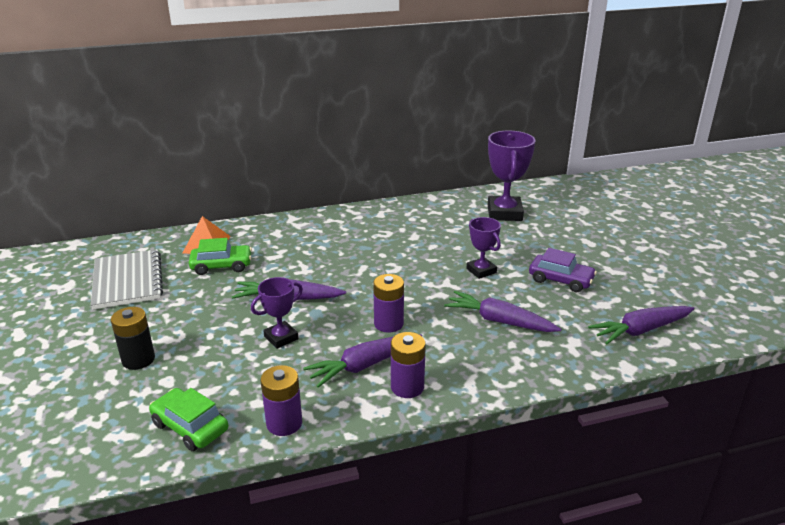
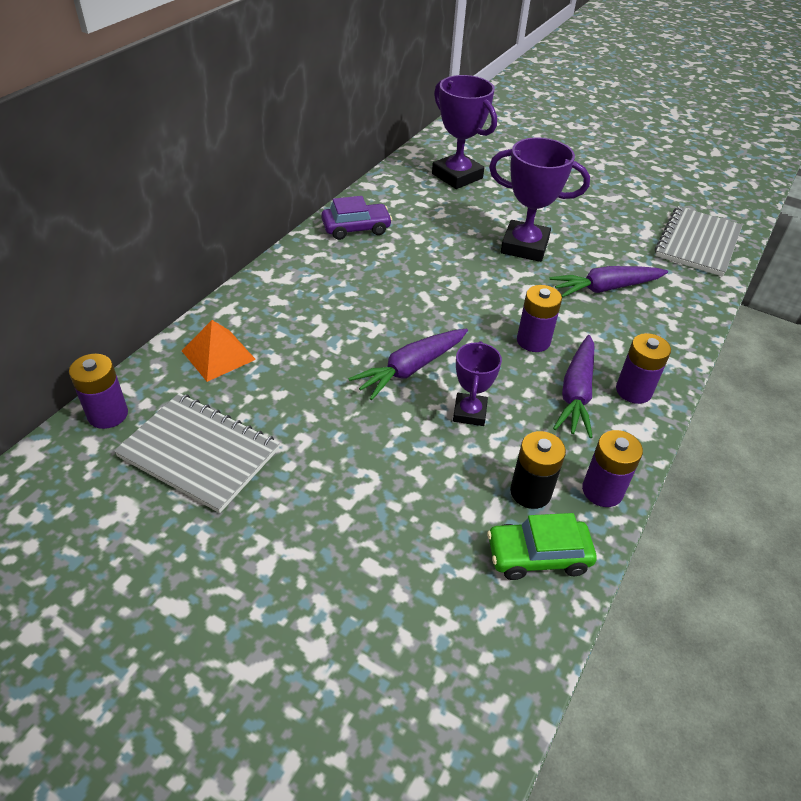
camera: 45 degrees left, 15 degrees up
black battery [111,307,155,370] -> black battery moved to [510,431,566,509]
green car [189,238,252,275] -> none
purple trophy [466,217,501,279] -> purple trophy [489,137,590,262], size x1.71
purple car [529,248,597,292] -> purple car moved to [321,196,392,240]
purple carrot [588,306,694,344] -> grey notebook [655,206,743,277]
none -> purple battery [69,354,128,429]

